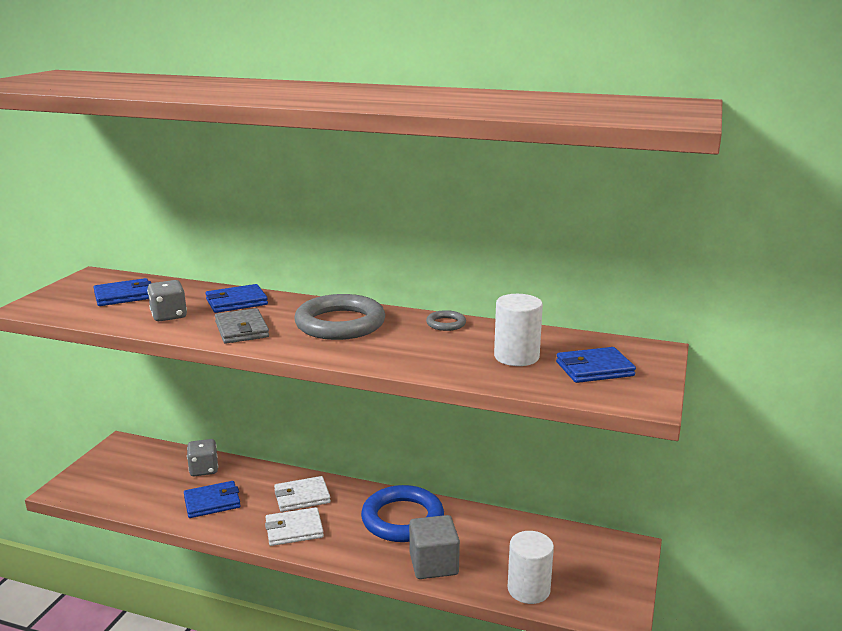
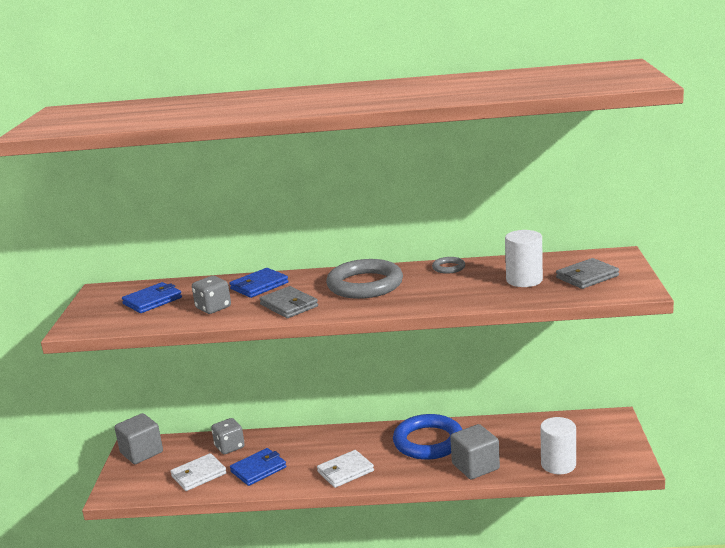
camera: 15 degrees left, 0 degrees up
white wallet [274,476,331,512] -> white wallet moved to [170,453,227,491]
blue wallet [556,347,636,383] -> grey wallet [556,258,619,289]
none -> grey cube [114,413,163,464]

